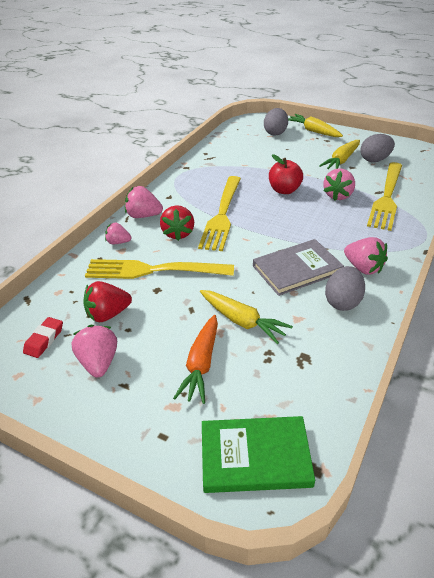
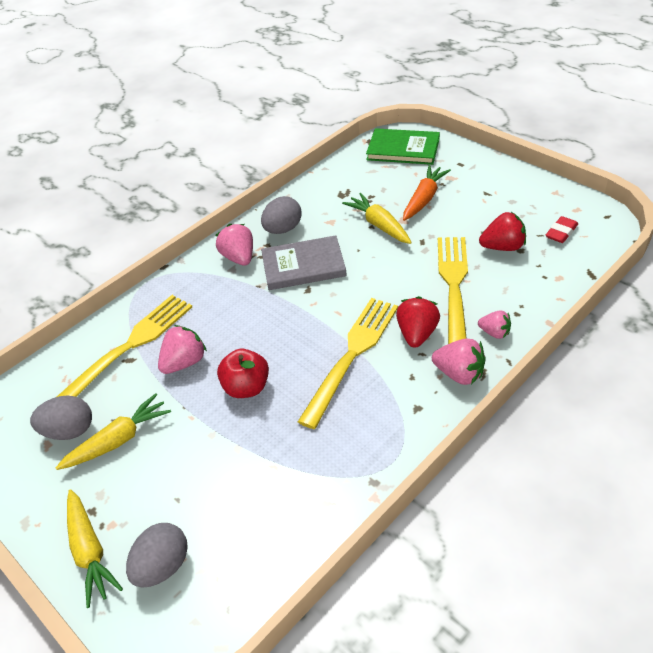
camera: 160 degrees left, 5 degrees up
pink strawberry [72,325,117,378] -> none
yellow fork [85,259,234,279] -> yellow fork turned 105 degrees counterclockwise [438,237,468,344]

